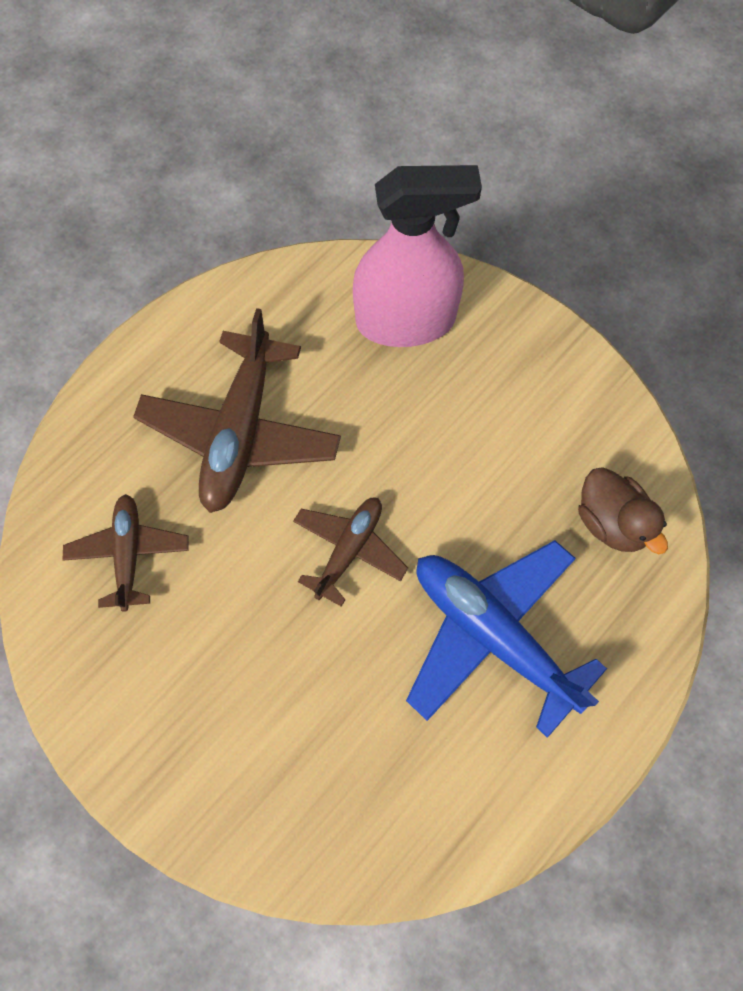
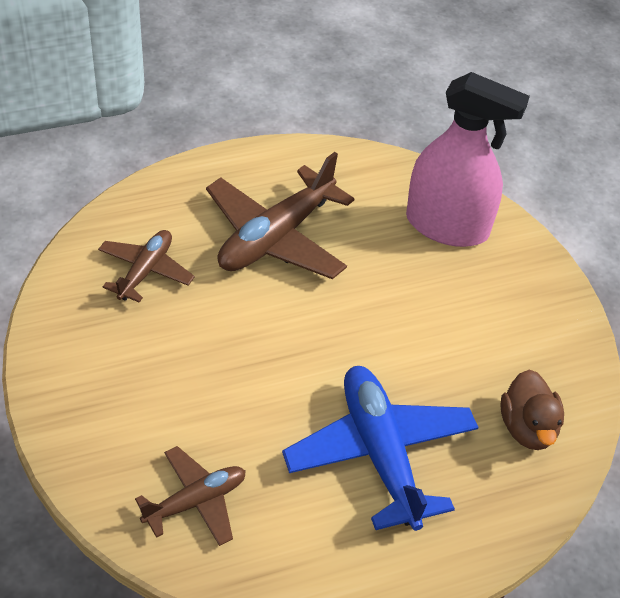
camera: 25 degrees right, 20 degrees down
brown plane [293,498,408,607] -> brown plane moved to [135,446,246,546]

